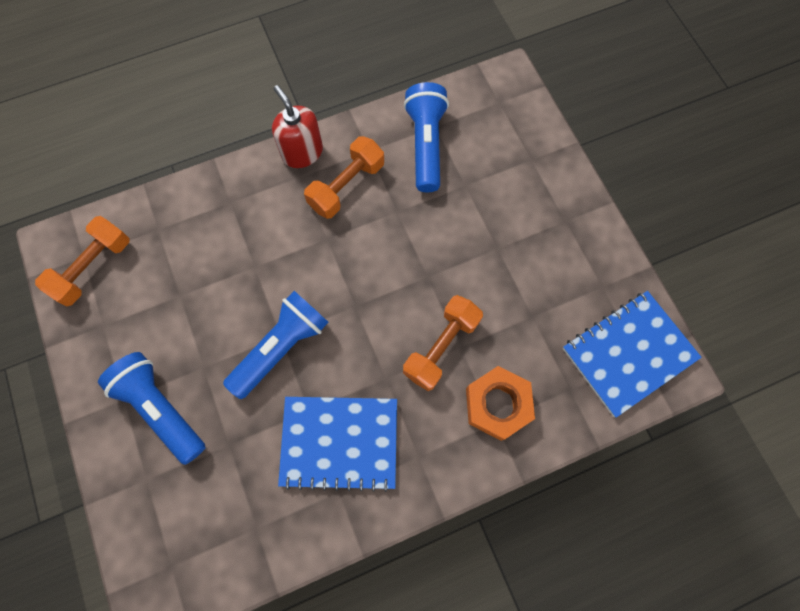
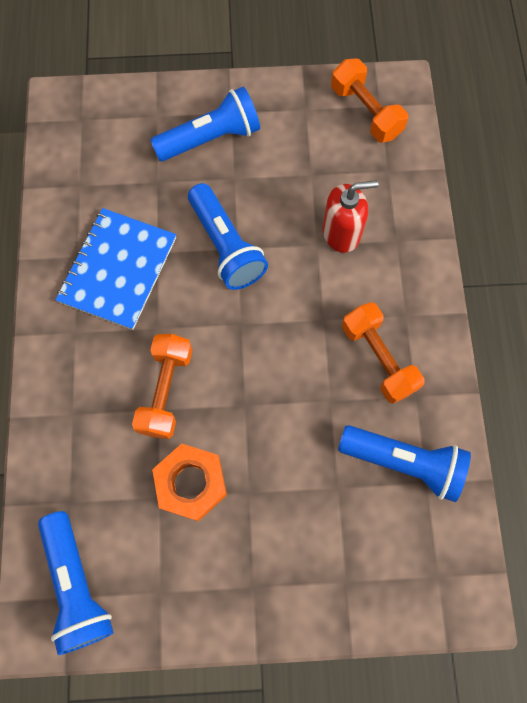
camera: 110 degrees right, 0 degrees up
red soap dispenser [272,85,323,168] -> red soap dispenser moved to [322,180,378,253]
orange dumbbell [403,295,483,391] -> orange dumbbell turned 45 degrees clockwise [132,334,192,439]
orange nut [466,366,535,441] -> orange nut moved to [152,443,227,521]
blue notebook [563,291,702,418] -> blue flashlight [38,511,114,655]

